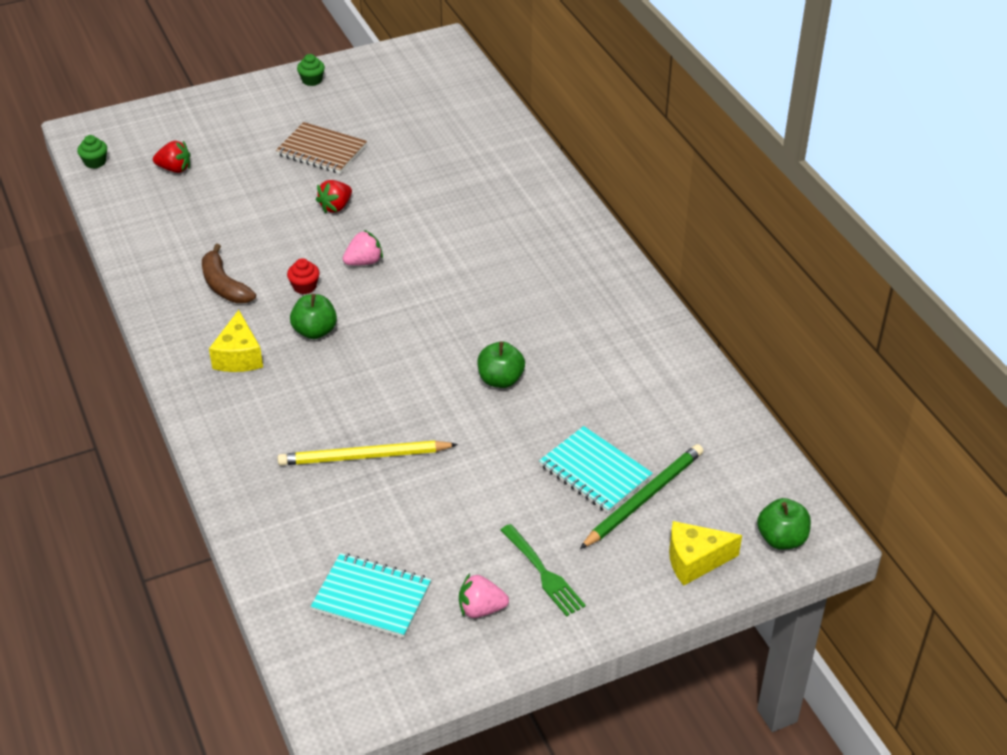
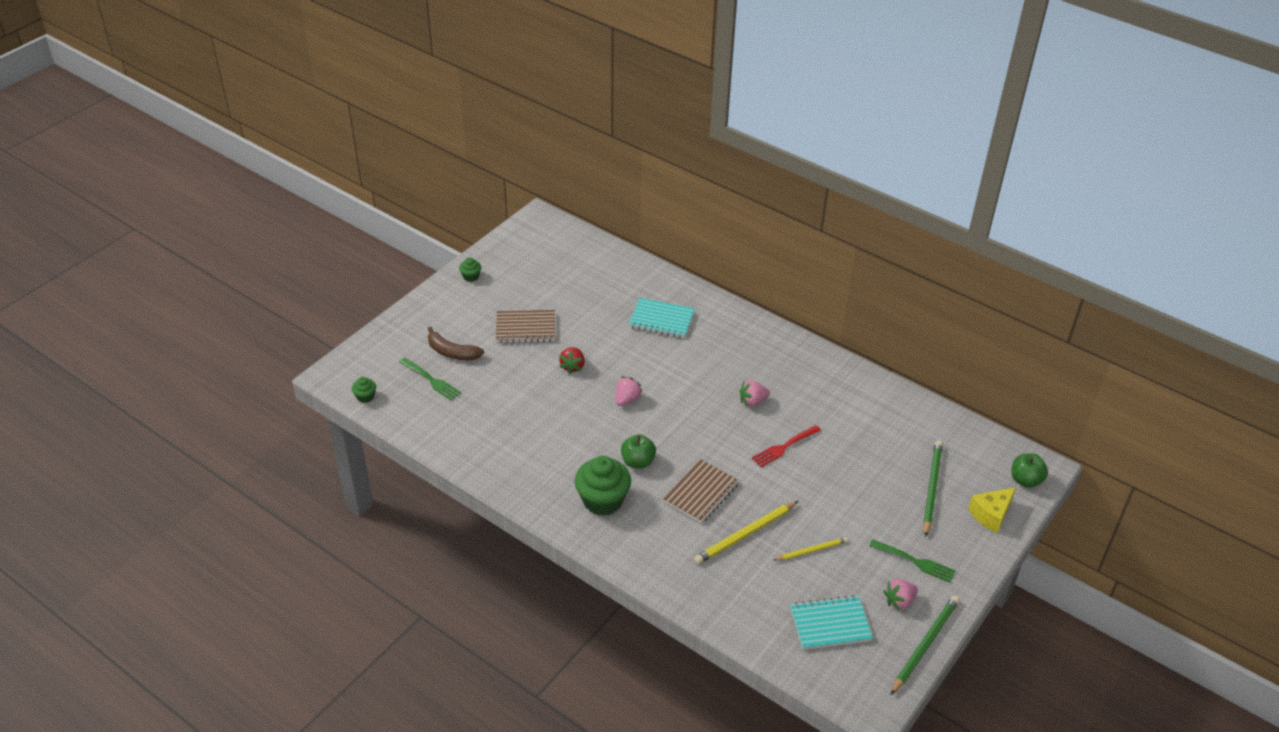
camera: 30 degrees left, 0 degrees up
red strawberry [153,141,191,173] -> green fork [400,358,461,401]
brown banana [202,244,256,303] -> brown banana moved to [428,326,484,360]
yellow cheese [209,310,263,372] -> green cupcake [575,456,631,516]
red cupcake [287,258,320,294] -> none
green apple [477,342,525,388] -> red fork [752,425,821,467]
turquoise notebook [539,426,653,513] -> turquoise notebook moved to [629,298,695,338]
none -> brown notebook [663,459,739,523]
none -> pink strawberry [739,380,770,406]
none -> yellow pencil [774,537,848,561]
none -> green pencil [891,595,960,695]

